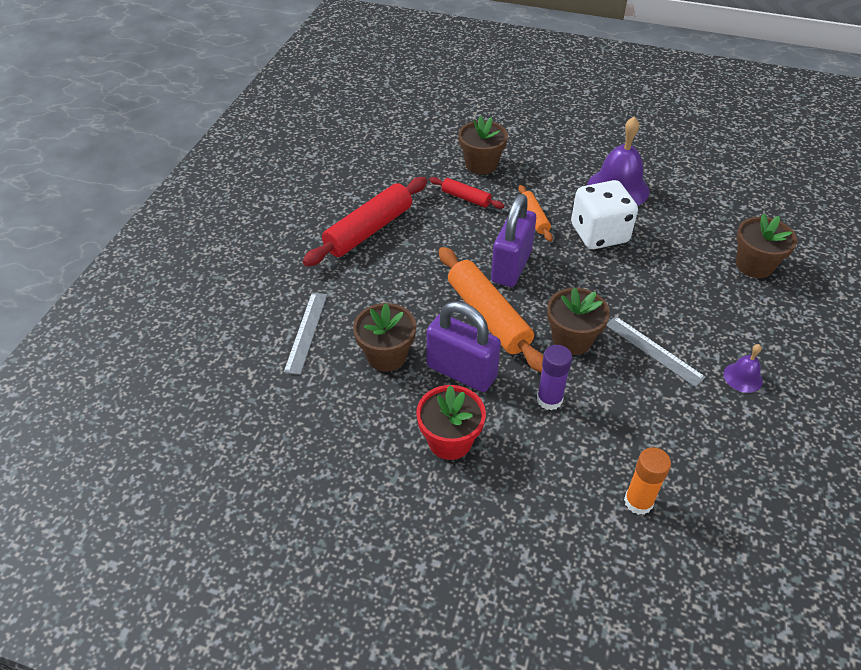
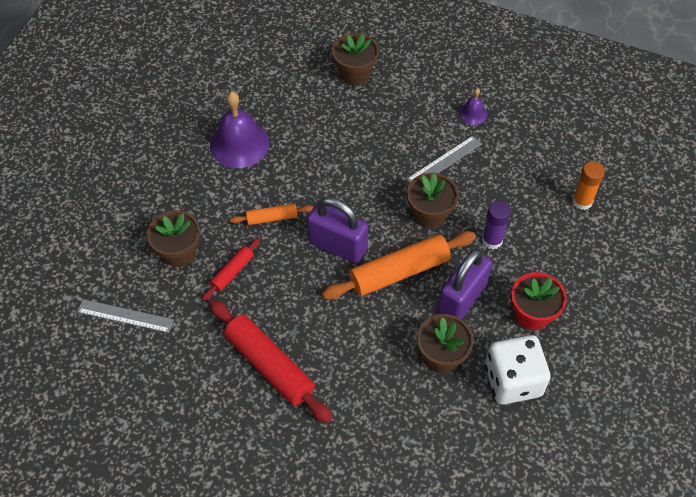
camera: 85 degrees left, 10 degrees up
grey ruler [284,293,328,375] -> grey ruler moved to [77,299,174,333]
white dice [571,180,638,249] -> white dice moved to [485,335,551,405]

